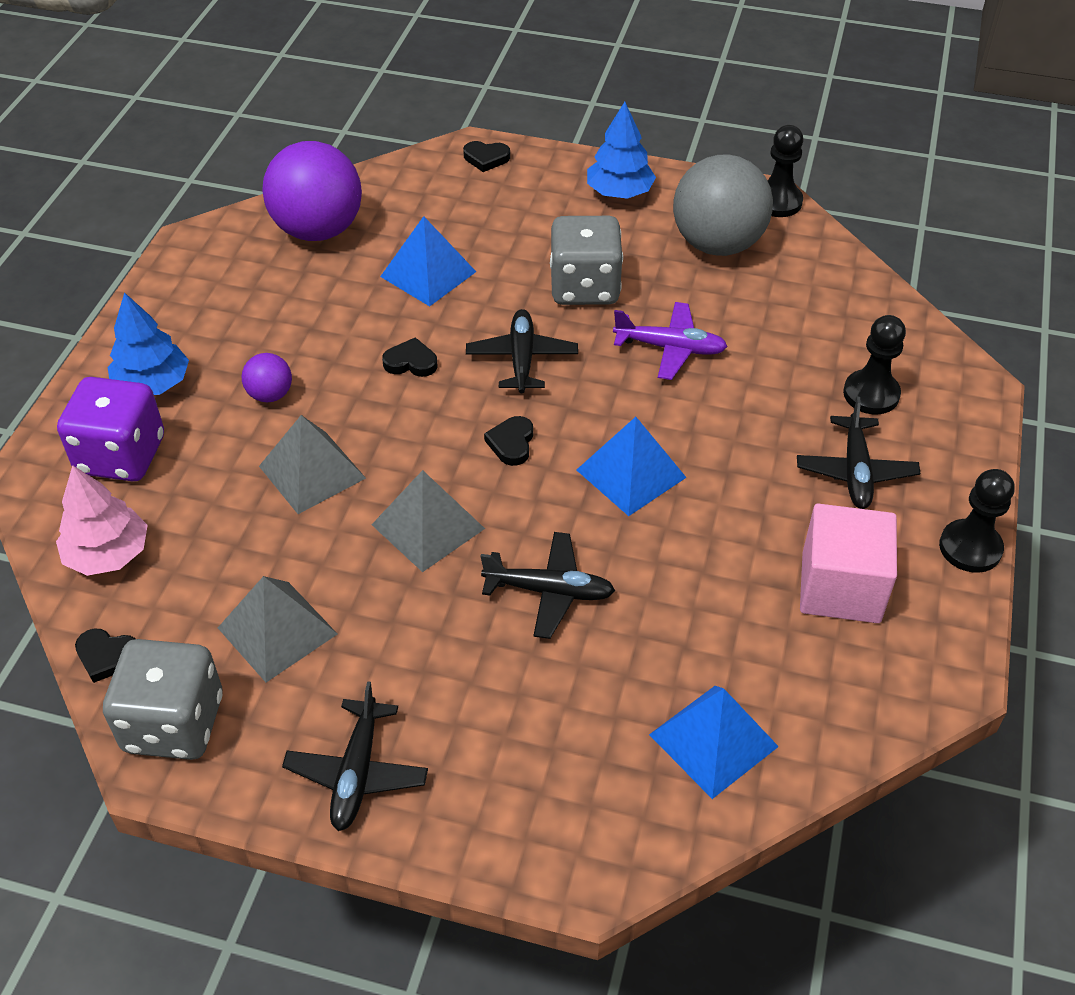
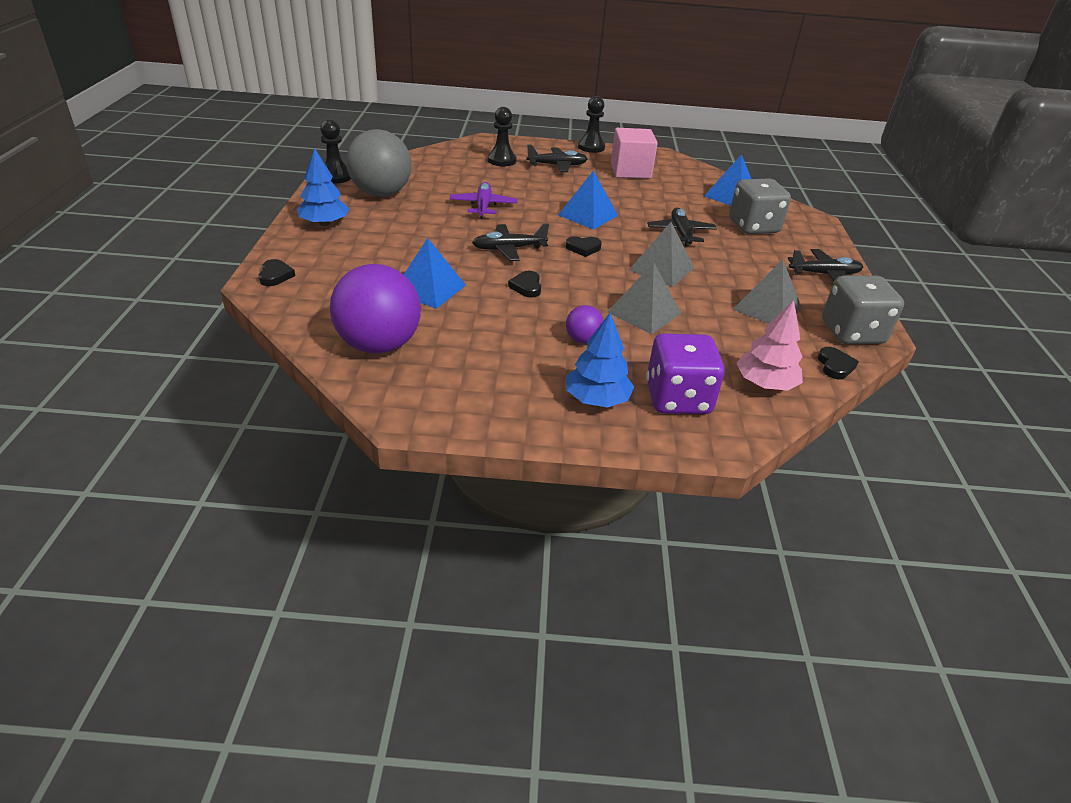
camera: 105 degrees left, 10 degrees down
grey dice [550,216,623,305] -> grey dice moved to [729,178,791,234]

